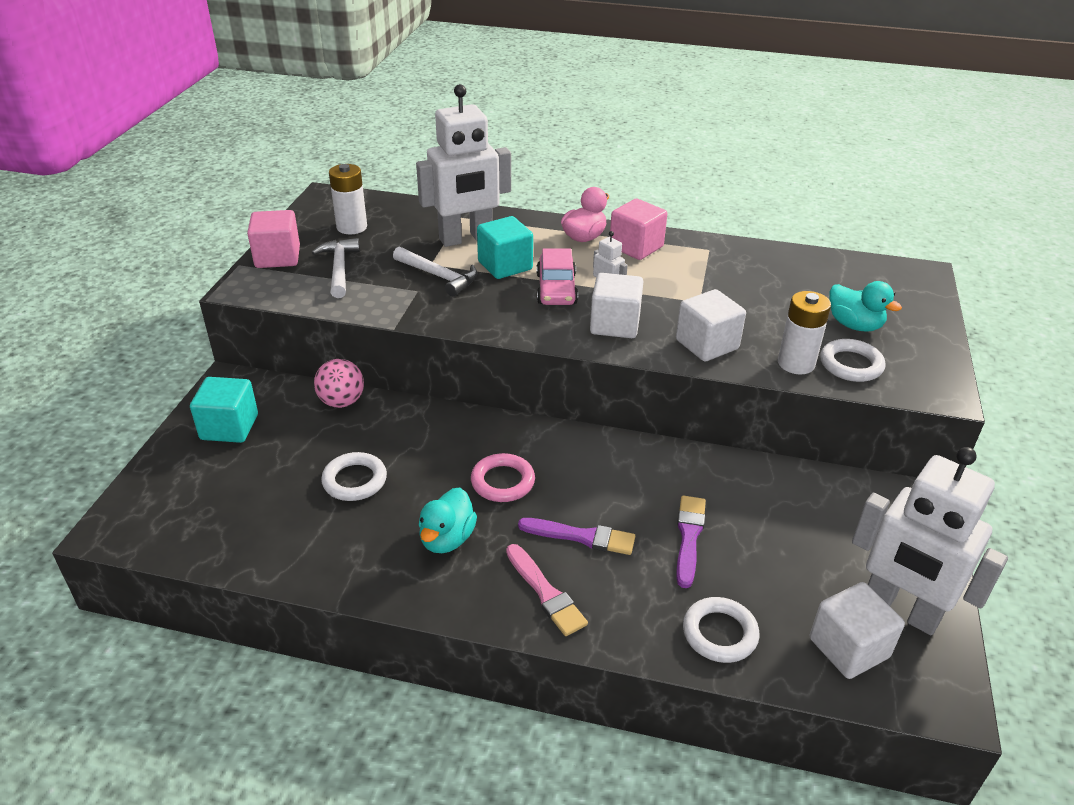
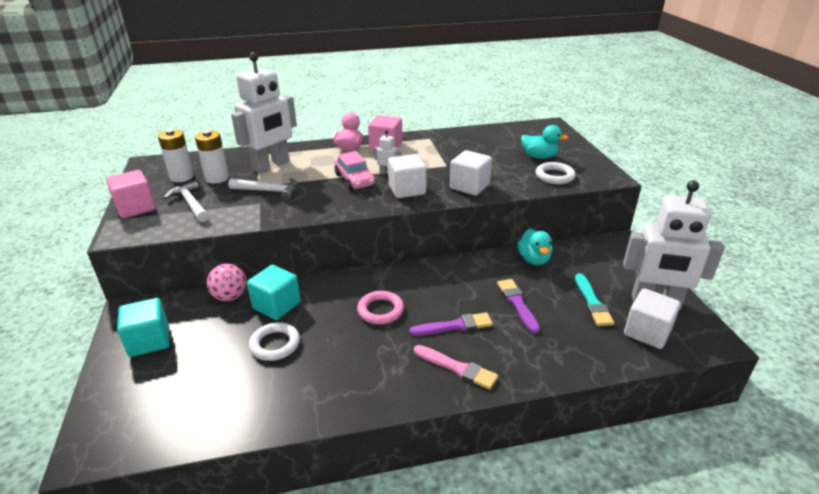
camera: 25 degrees left, 5 degrees down
turquoise duck [419,487,477,553] -> turquoise duck moved to [517,229,552,265]
turquoise cube [477,216,533,279] -> turquoise cube moved to [247,265,301,320]
white ring [683,597,760,663] -> none
white battery [778,291,831,375] -> white battery moved to [195,130,229,184]
none -> turquoise brush [575,273,615,326]

